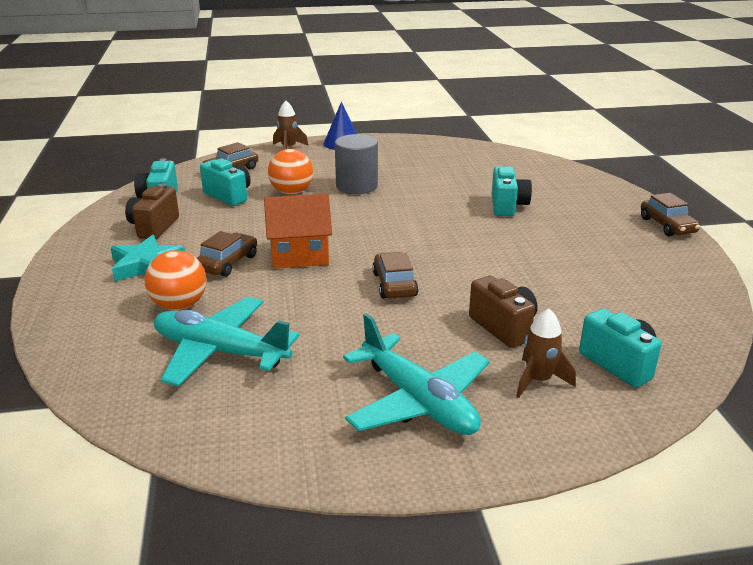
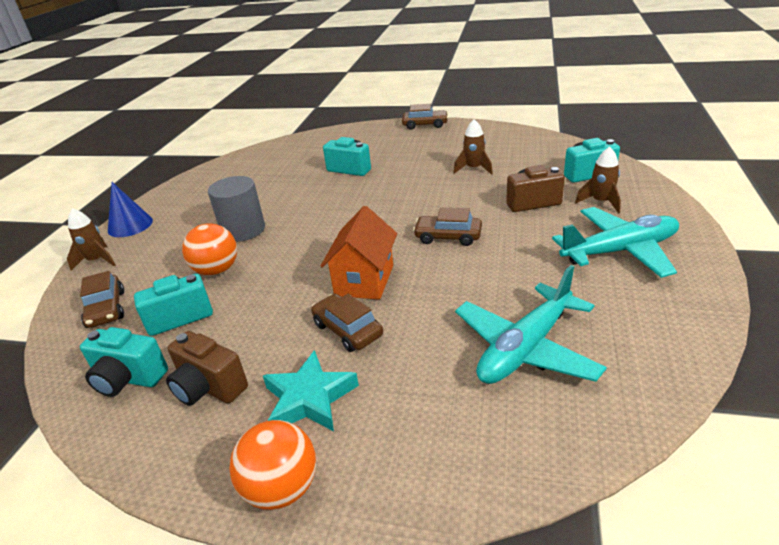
camera: 65 degrees left, 5 degrees up
orange ball [145,250,206,310] -> orange ball moved to [229,420,316,510]
none -> brown rocket [454,119,493,175]

